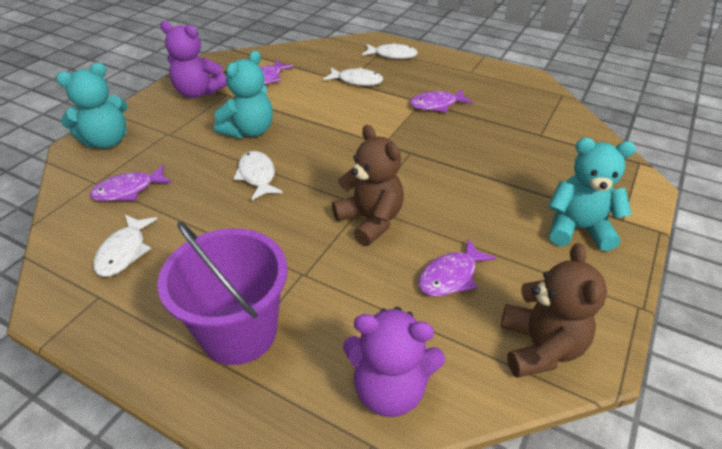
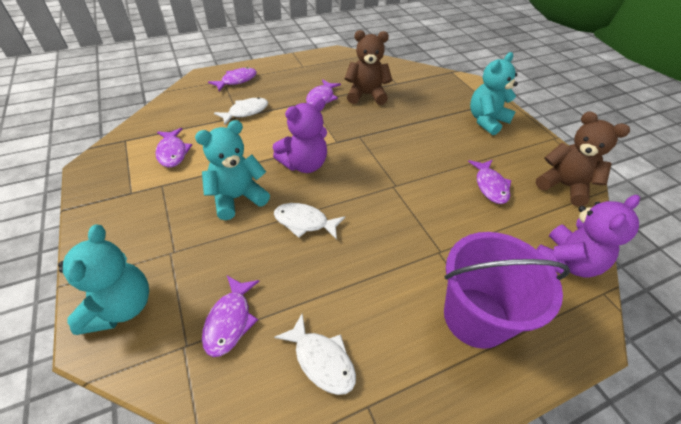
camera: 55 degrees left, 5 degrees up
purple teddy bear [160,21,227,98] -> purple teddy bear moved to [273,98,327,173]
turquoise teddy bear [214,51,273,138] -> turquoise teddy bear turned 105 degrees counterclockwise [195,120,270,220]
brown teddy bear [332,125,404,246] -> brown teddy bear moved to [345,30,392,105]
white fish [362,43,418,59] -> purple fish [208,67,257,91]

